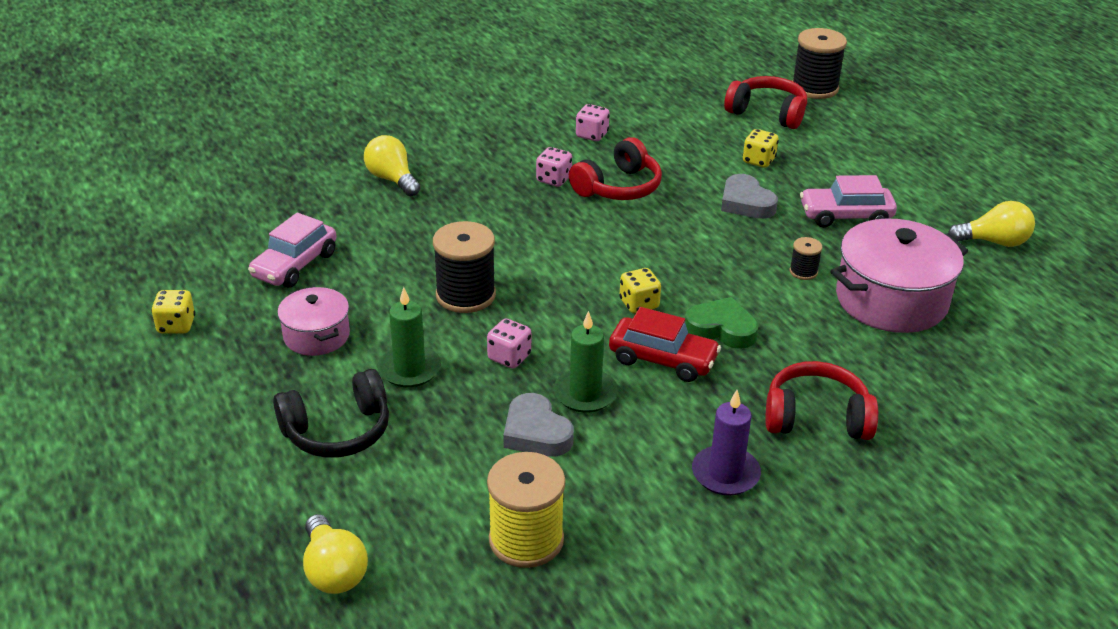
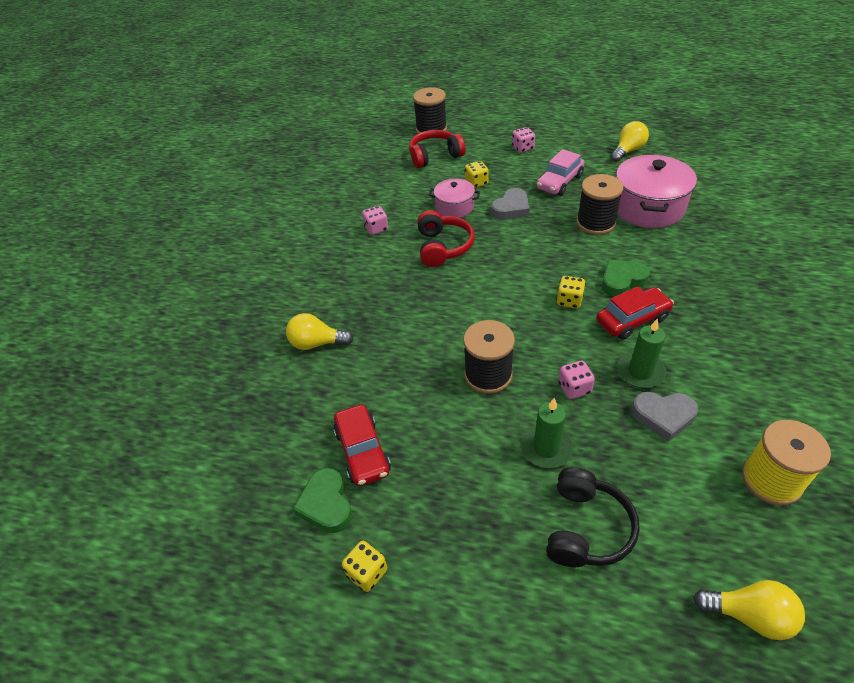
camera: 45 degrees left, 10 degrees up
pink car [248,213,336,287] -> red car [334,405,391,486]
pink pot [277,287,350,356] -> pink pot moved to [429,179,480,218]
pink dice [536,147,572,187] -> pink dice moved to [512,127,535,153]
purple candle [692,390,761,496] -> none
grey heart [721,174,778,219] -> grey heart turned 60 degrees counterclockwise [491,188,530,220]
red headphones [766,361,878,440] -> none
black spool [790,237,823,280] -> black spool [576,174,623,235], size x2.06
none -> green heart [293,468,352,533]

